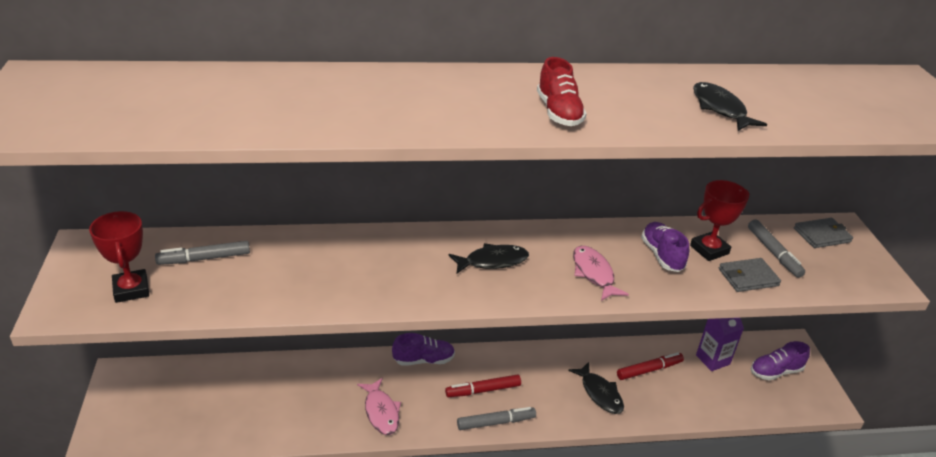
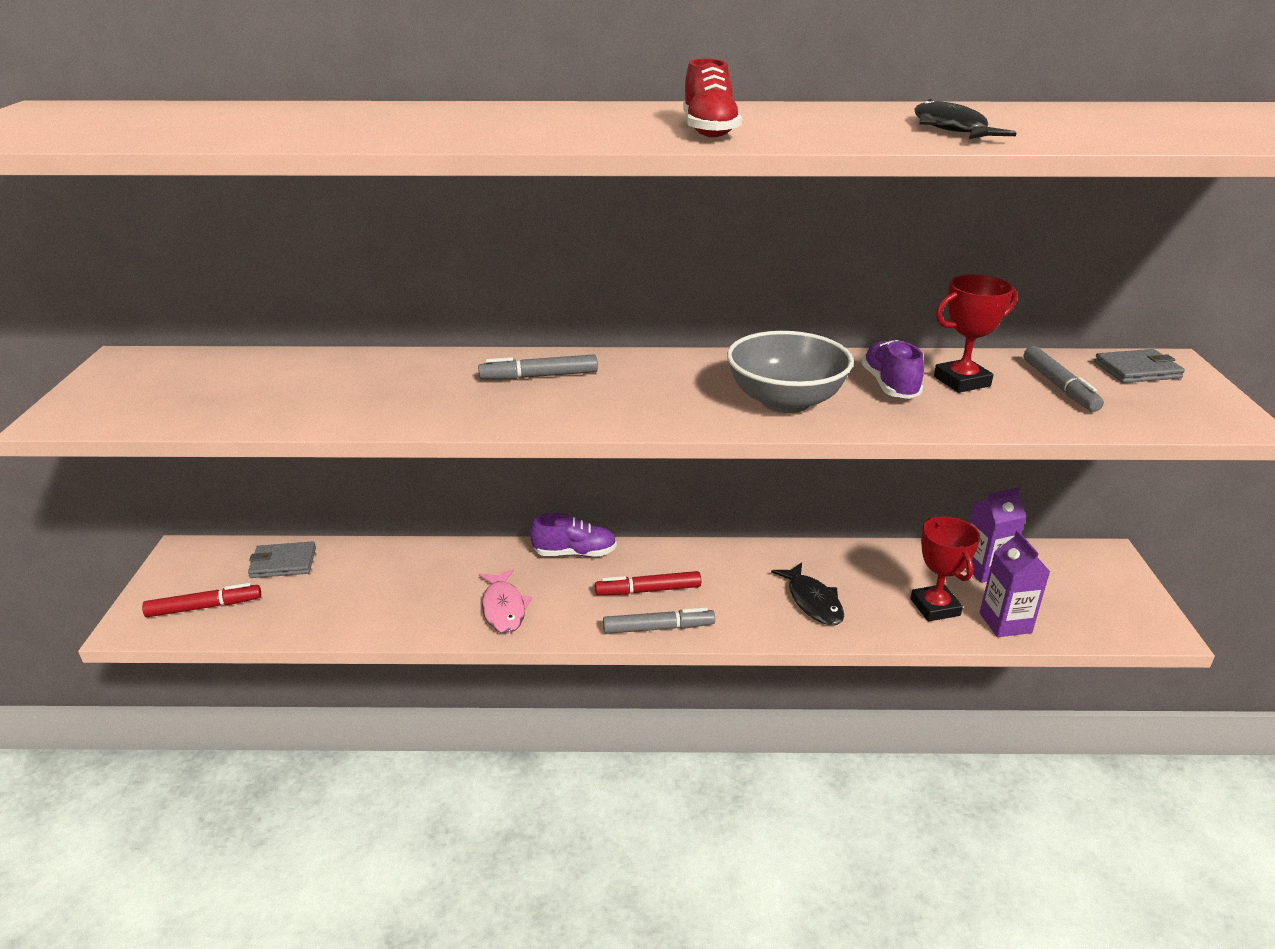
camera: 10 degrees right, 5 degrees down
red trophy [89,211,149,303] -> red trophy moved to [910,517,980,621]
grey marker [155,241,250,265] -> grey marker moved to [478,355,598,379]
black fish [449,243,529,274] -> none
pink fish [573,246,629,301] -> grey bowl [727,331,854,413]
red marker [617,352,684,380] -> red marker moved to [142,583,261,617]
grey wallet [719,258,781,292] -> grey wallet moved to [248,541,316,578]
purple shoe [751,341,810,380] -> none
none -> purple carton [980,530,1050,637]

